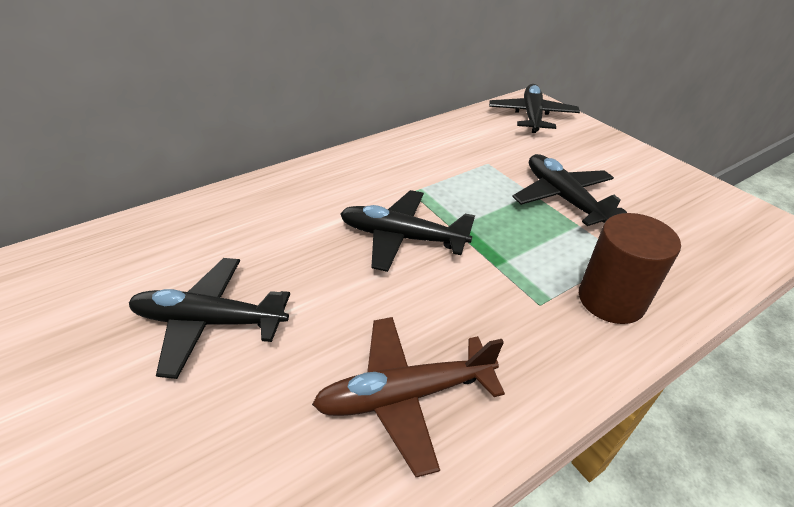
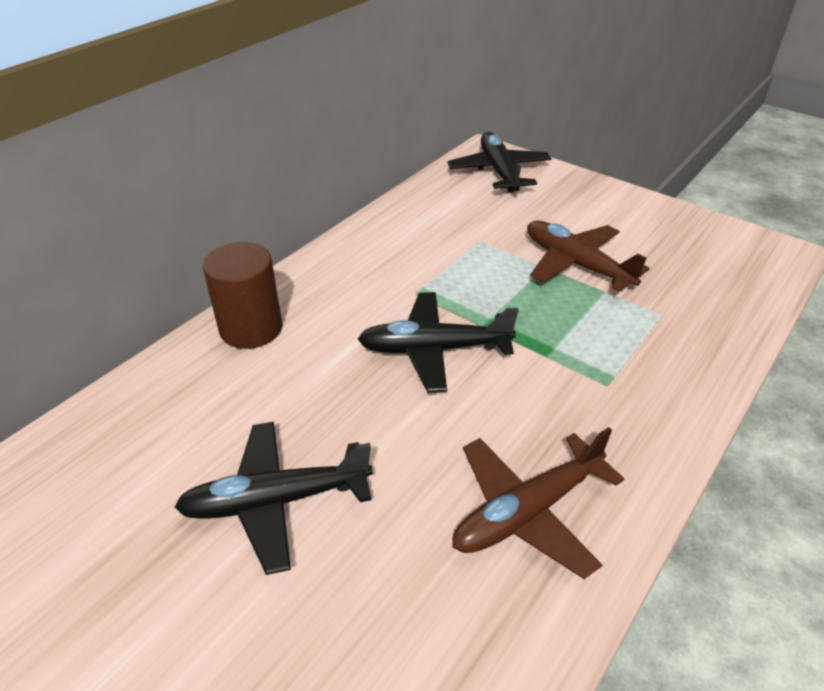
camera: 20 degrees left, 0 degrees up
black plane [512,154,627,226] -> brown plane [527,221,650,292]
brown cylinder [579,213,681,324] -> brown cylinder moved to [203,242,282,349]

